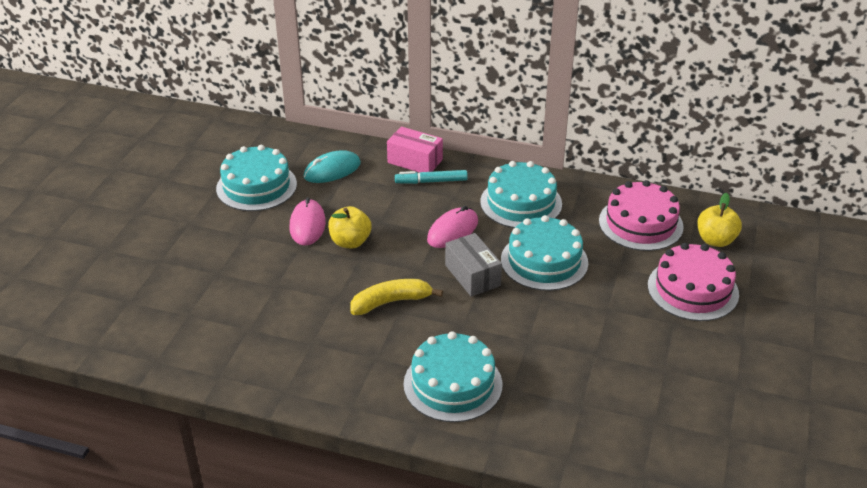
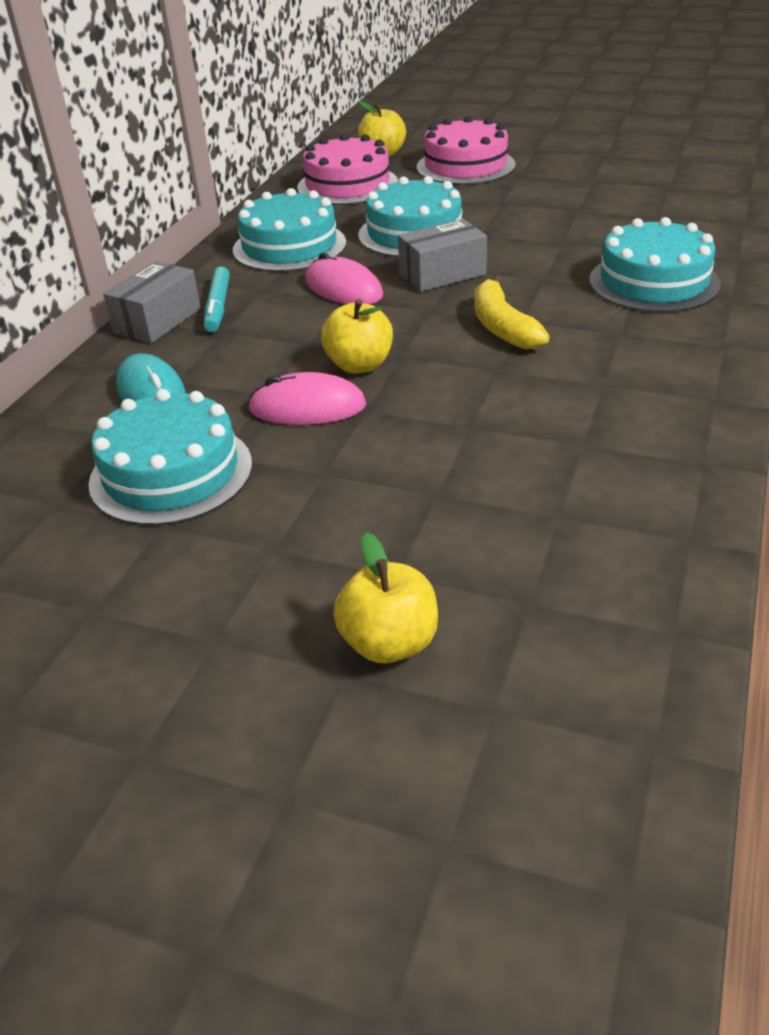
camera: 85 degrees left, 0 degrees up
pink box [387,127,443,172] -> grey box [103,261,201,343]
none -> yellow apple [333,532,438,663]

